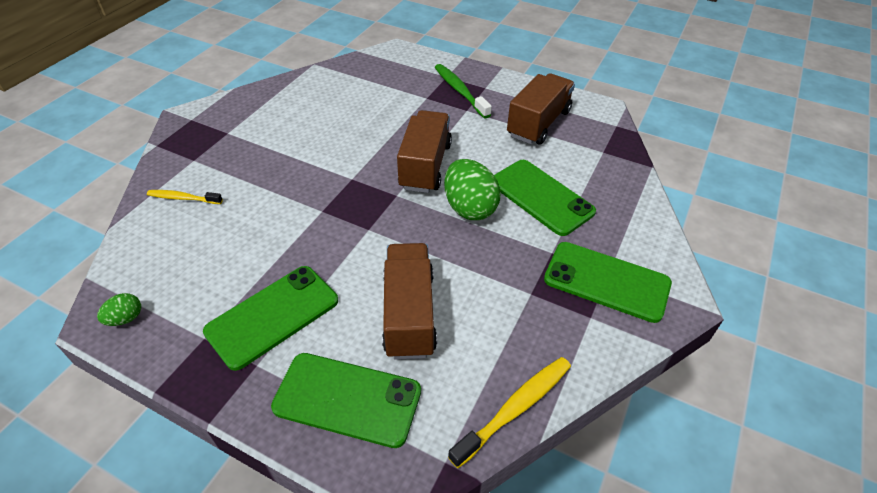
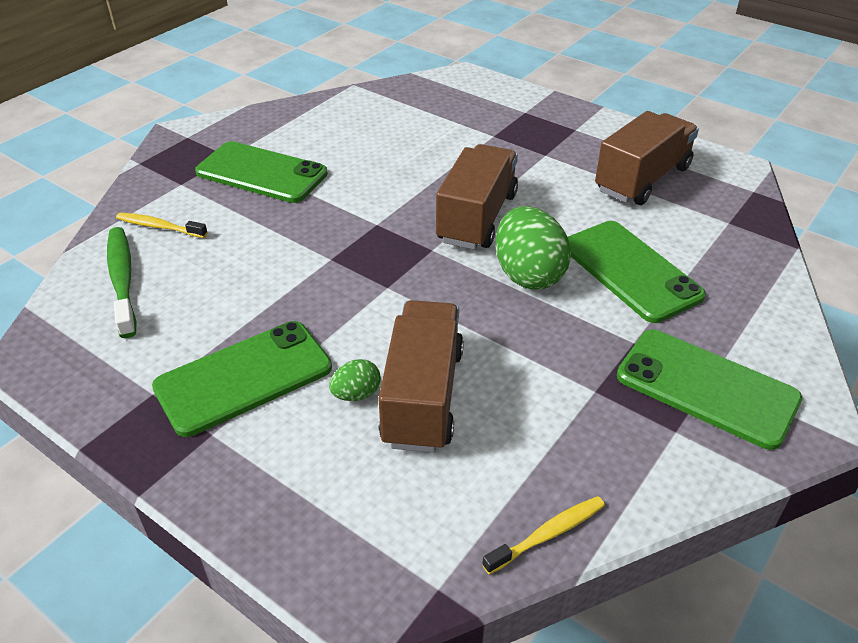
camera: 10 degrees right, 5 degrees down
green egg [97,293,141,326] -> green egg moved to [329,359,381,401]
green phone [271,353,421,448] -> green phone moved to [195,141,328,203]
green toothbrush [435,64,492,118] -> green toothbrush moved to [107,227,137,338]
yellow toothbrush [448,357,571,468] -> yellow toothbrush [482,496,605,574], size x0.64

